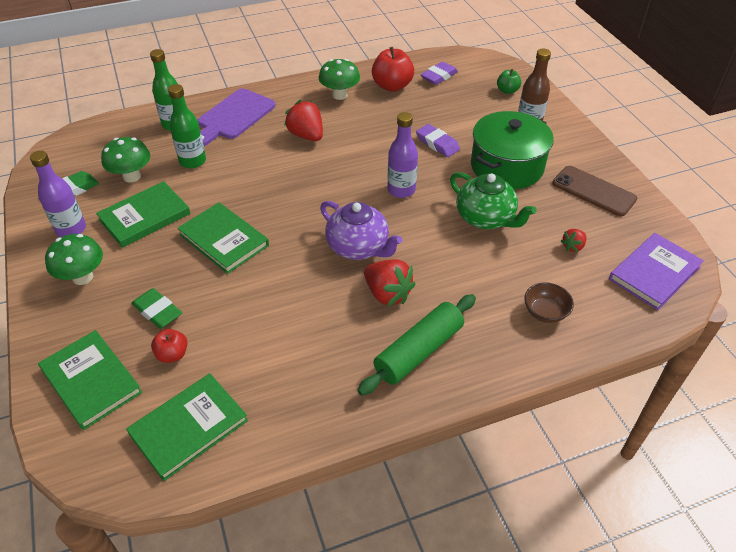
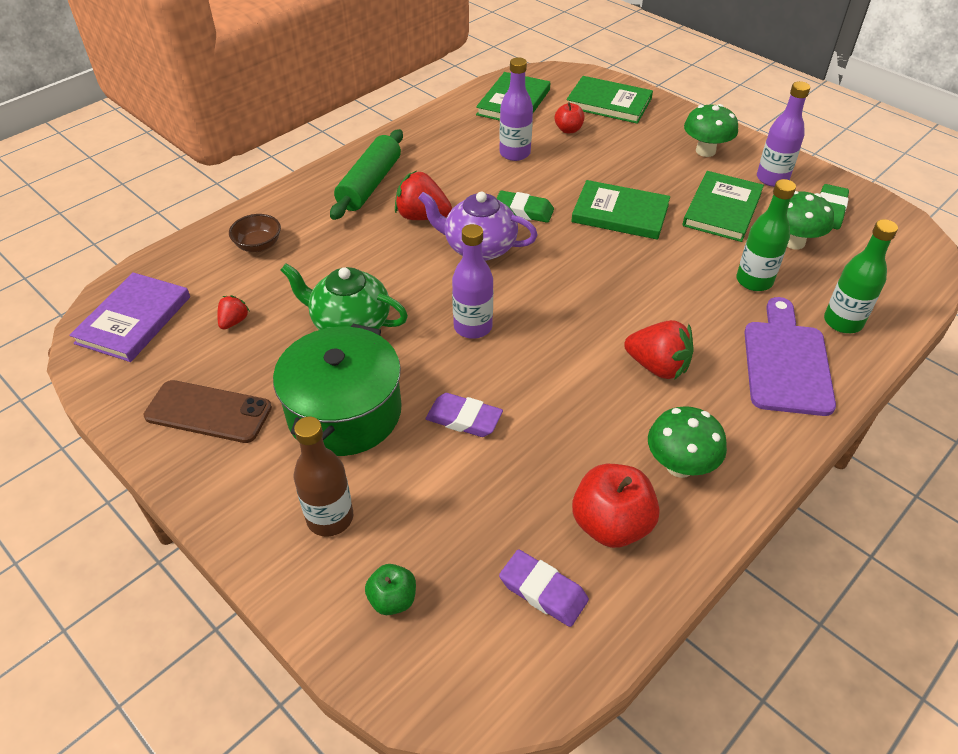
camera: 155 degrees right, 0 degrees up
green eraser [131,288,182,329] -> green eraser moved to [497,191,554,223]
purple eraser [421,62,458,85] -> purple eraser turned 75 degrees counterclockwise [499,550,589,627]
none -> purple bottle [499,57,533,161]

